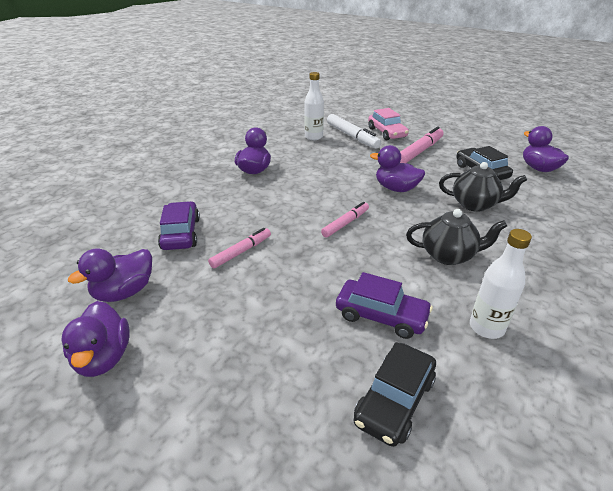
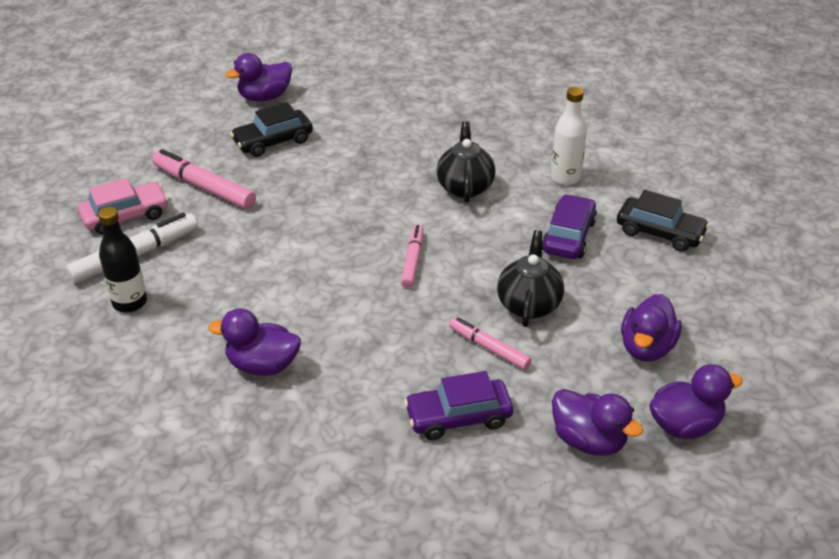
camera: 95 degrees left, 5 degrees up
white bottle [304,72,324,140] -> black bottle [98,207,147,313]
pink marker [321,202,369,238] -> pink marker turned 60 degrees clockwise [401,224,424,288]
purple duck [370,145,425,192] -> purple duck moved to [621,294,682,362]
black teapot [439,162,527,212] -> black teapot moved to [497,230,564,327]

